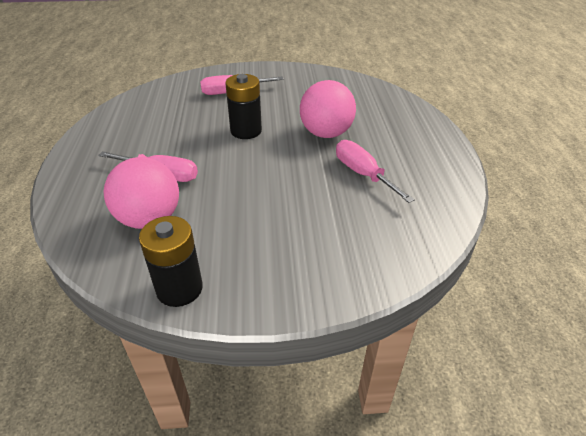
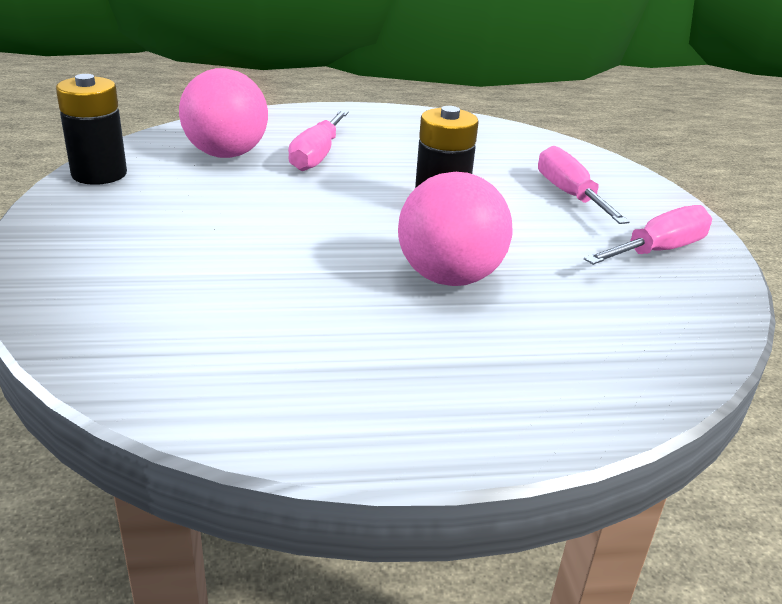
camera: 85 degrees right, 10 degrees down
pink screwdriver [336,140,415,203] -> pink screwdriver moved to [584,205,712,265]

